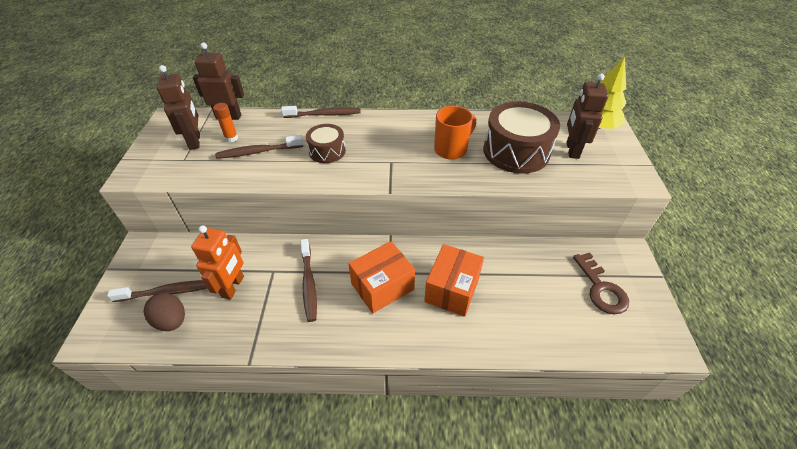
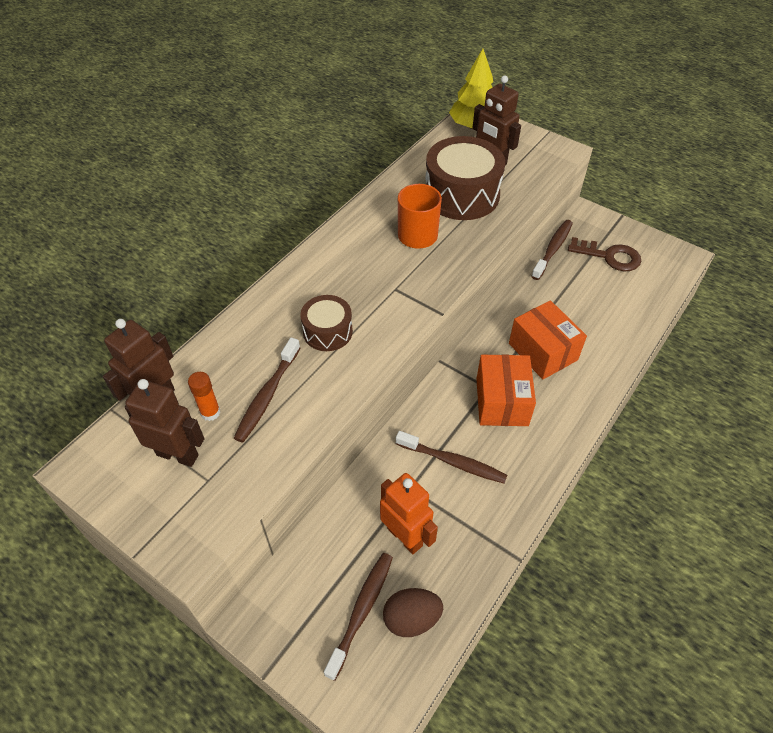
camera: 55 degrees left, 5 degrees up
brown toothbrush [281,106,361,118] -> brown toothbrush moved to [531,220,573,280]

